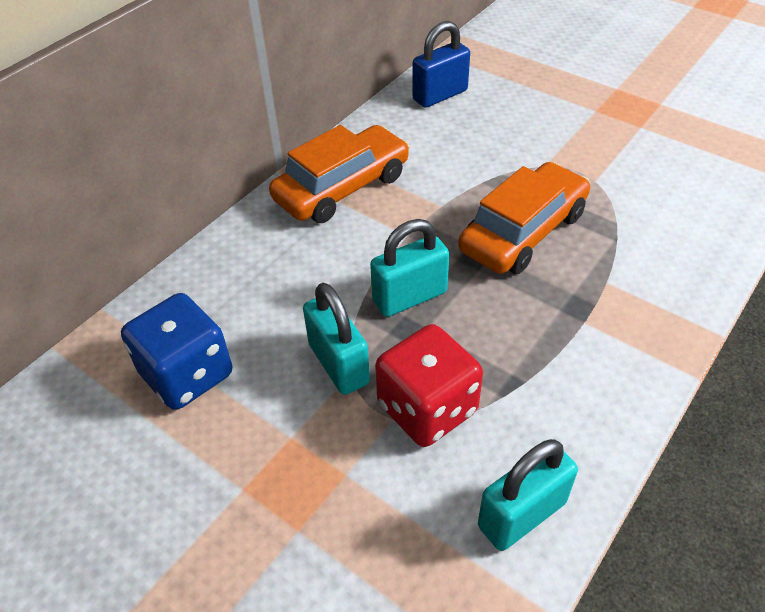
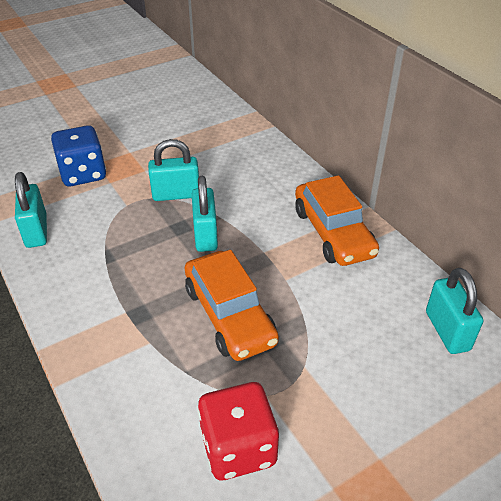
camera: 110 degrees right, 5 degrees down
blue dice [121,293,232,410] -> blue dice moved to [51,125,106,186]
red dice [375,324,483,447] -> red dice moved to [198,382,279,480]
blue padlock [412,21,470,108] -> turquoise padlock [426,268,483,354]

